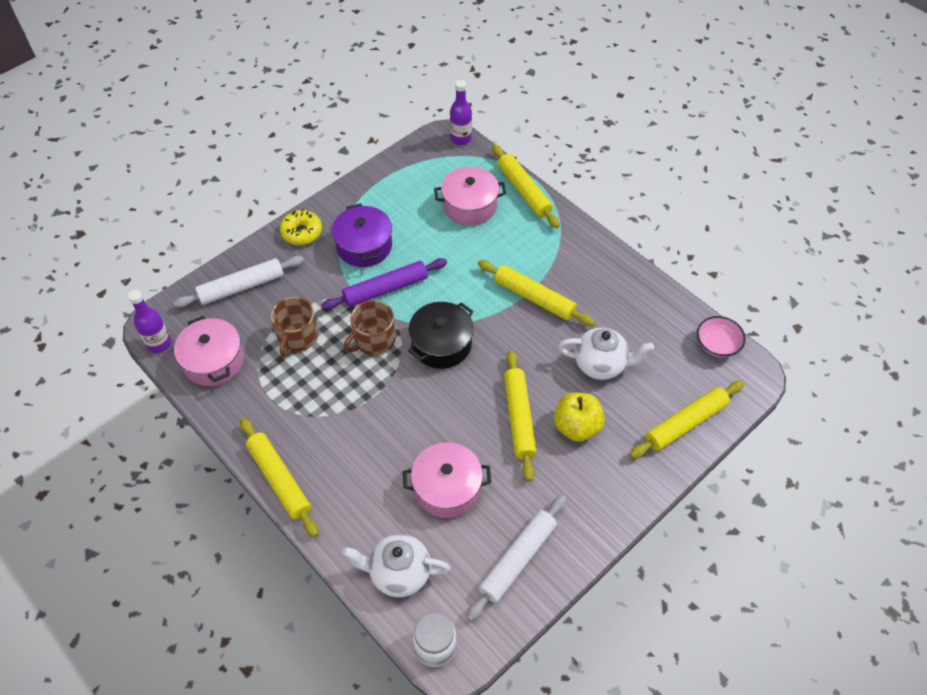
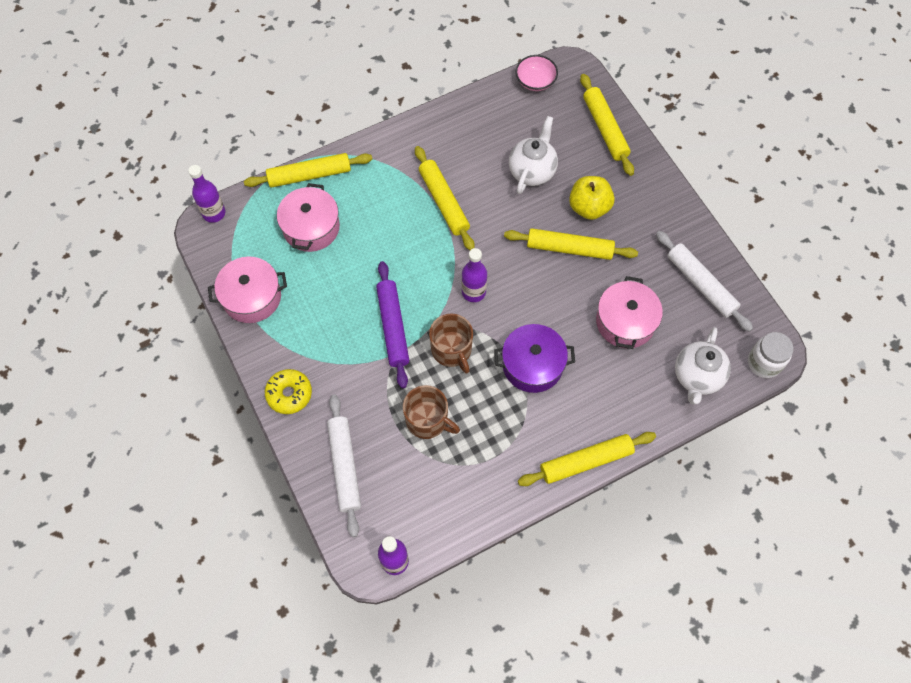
camera: 75 degrees left, 10 degrees up
pink pot [174,316,244,386] -> pink pot moved to [208,257,287,323]
purple pot [332,203,392,267] -> purple pot moved to [494,324,575,393]
black pot [408,302,474,369] -> purple bottle [461,248,487,302]
yellow rolling pin [478,260,595,326] -> yellow rolling pin turned 75 degrees counterclockwise [415,146,475,250]

